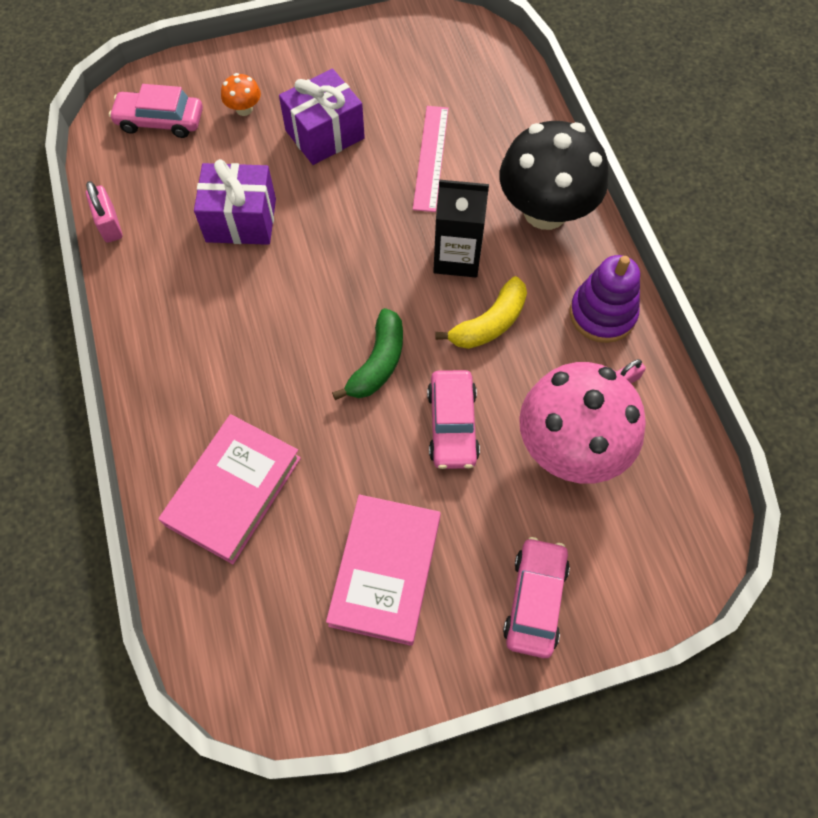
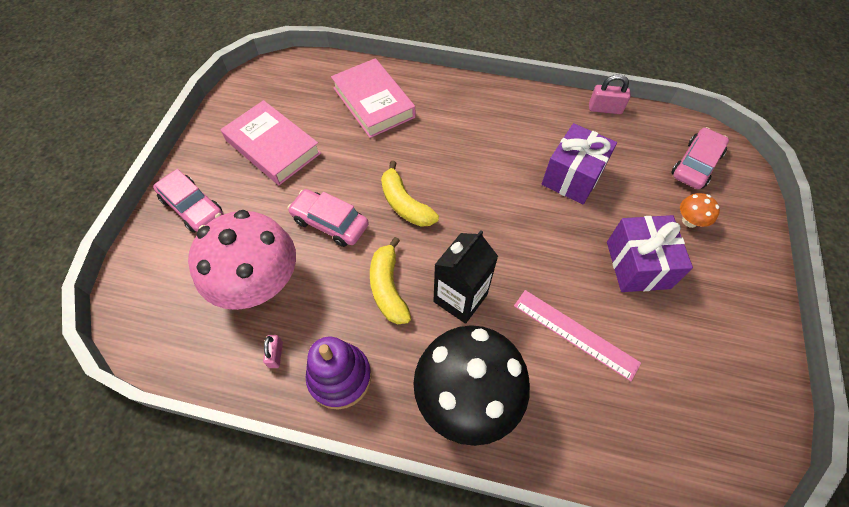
camera: 120 degrees right, 5 degrees down
green banana [332,308,403,400] -> yellow banana [381,161,439,227]

